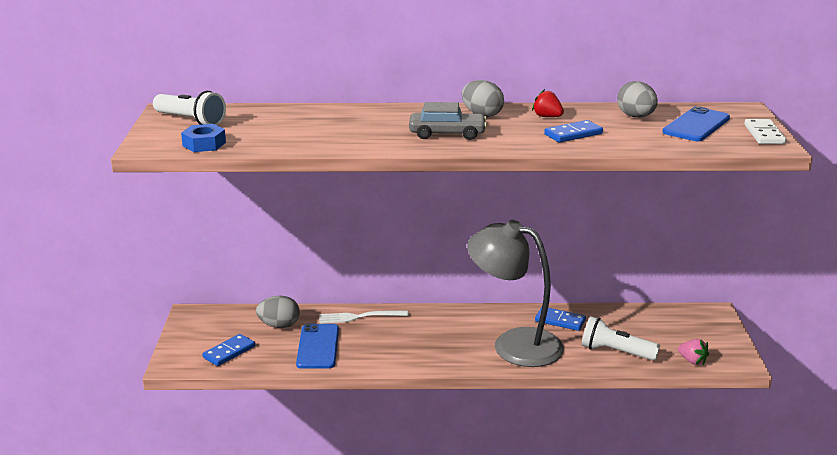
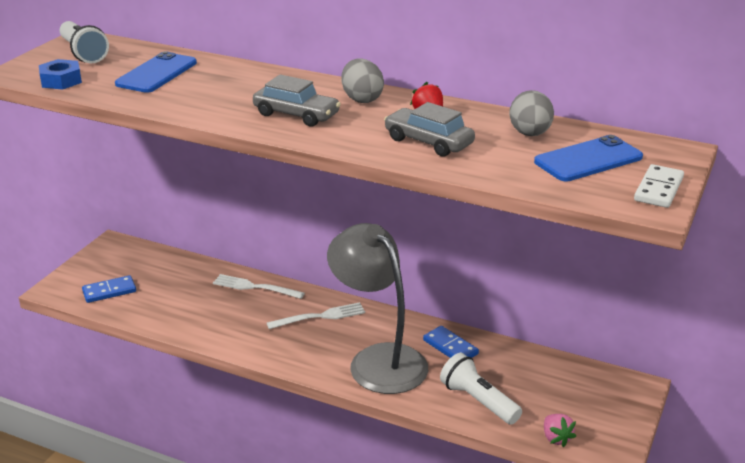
camera: 25 degrees right, 5 degrees up
grey egg [256,296,300,328] -> none
blue phone [296,324,339,369] -> blue phone moved to [115,52,197,93]
blue domino [544,120,603,143] -> grey car [384,102,475,157]
none -> white fork [267,302,365,329]

